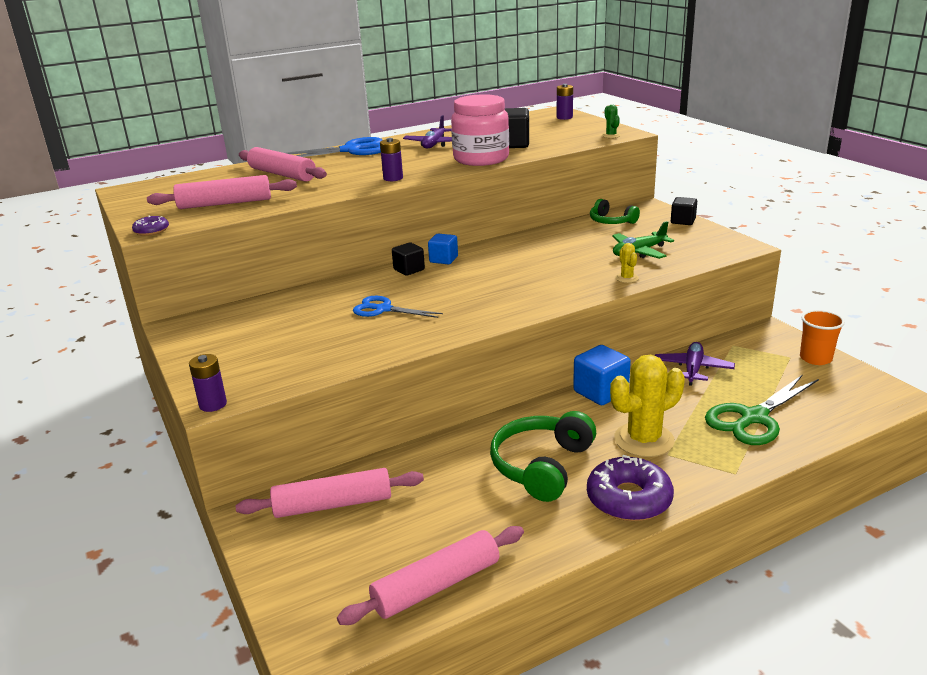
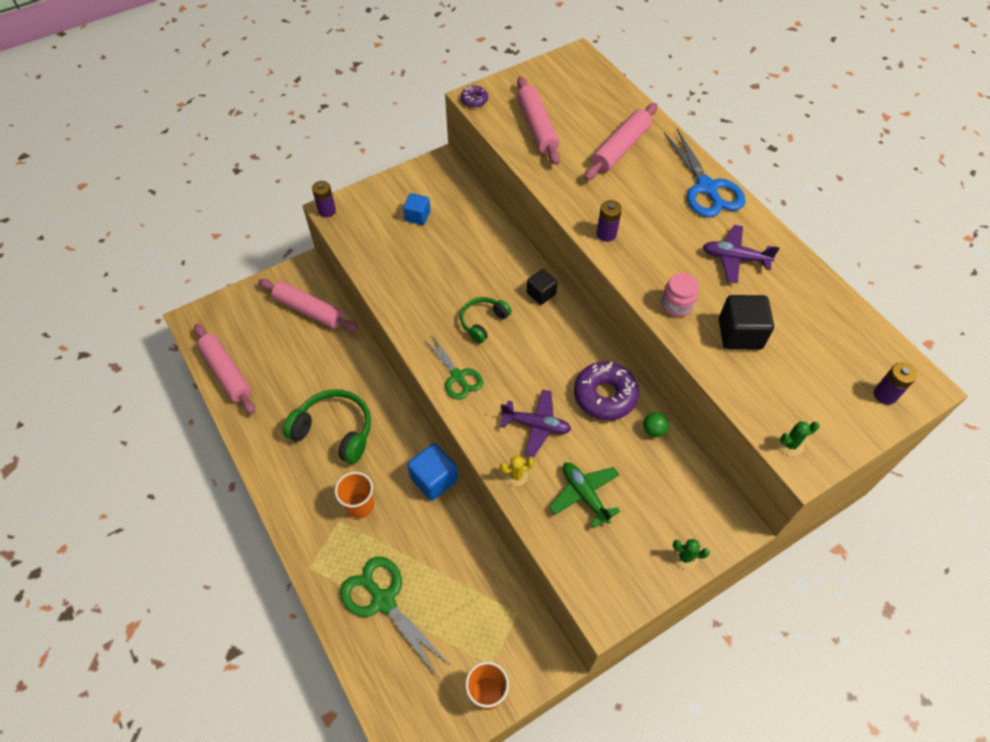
camera: 85 degrees right, 30 degrees up
pink rolling pin [236,468,424,518] -> pink rolling pin turned 45 degrees counterclockwise [258,279,358,332]
blue scissors [353,296,443,318] -> none
blue cube [428,234,458,264] -> blue cube moved to [403,193,430,225]
pink jar [451,94,509,166] -> pink jar [661,273,699,317], size x0.51
purple donut [587,455,674,521] -> purple donut moved to [574,362,639,420]
green headphones [590,199,640,224] -> green headphones moved to [460,297,512,343]
yellow cactus [610,355,685,457] -> orange cup [335,472,374,518]
purple plane [655,342,735,386] -> purple plane moved to [500,389,571,457]
black cube [671,197,697,225] -> green cactus [673,539,710,569]
none -> green scissors [426,336,483,400]
none -> green ball [643,412,669,437]

